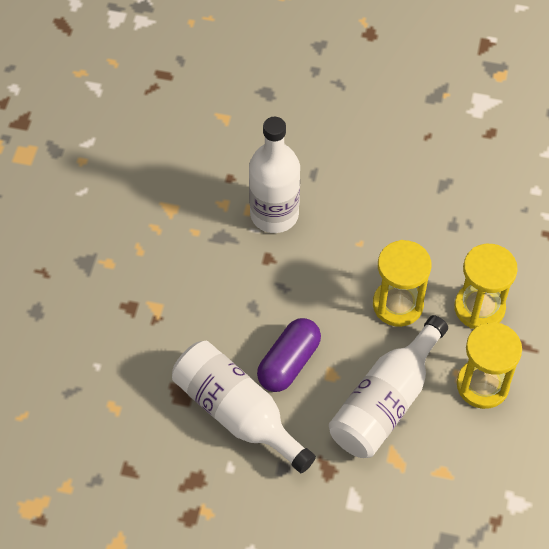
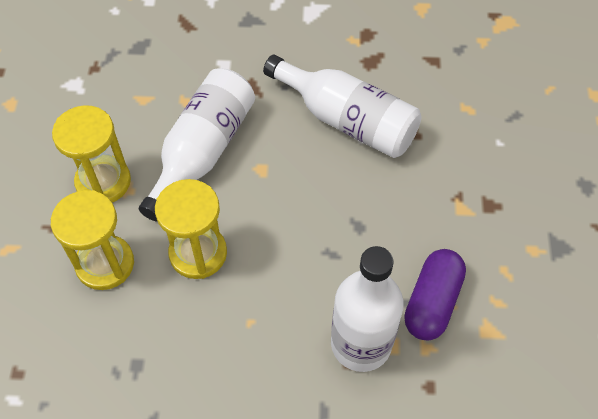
camera: 170 degrees right, 0 degrees up
purple capsule [257,318,321,392] -> purple capsule moved to [404,249,466,340]

